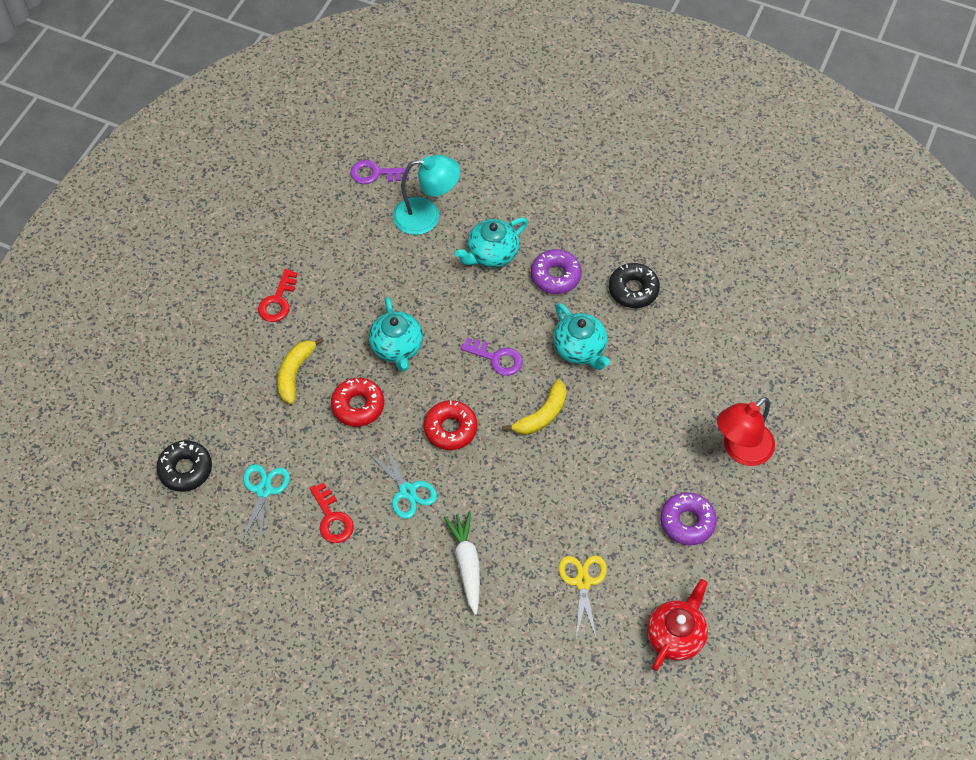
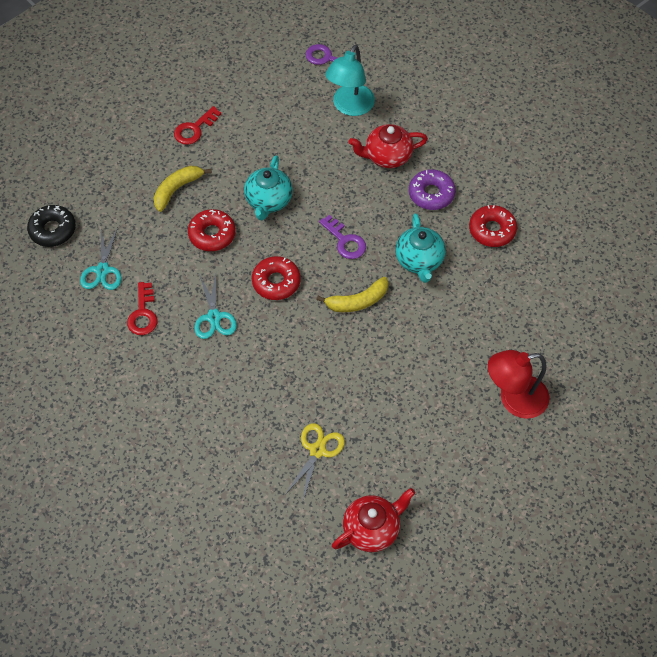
camera: 25 degrees right, 0 degrees up
turquoise scissors [241,464,290,544] -> turquoise scissors turned 150 degrees clockwise [80,227,122,290]
turquoise lamp [393,155,460,235] -> turquoise lamp turned 90 degrees clockwise [325,45,375,116]
white carrot [444,512,480,615] -> none
turquoise teapot [455,218,528,268] -> red teapot [349,124,428,168]
black donut [609,263,660,308] -> red donut [469,205,517,247]
purple donut [660,492,717,546] -> none

